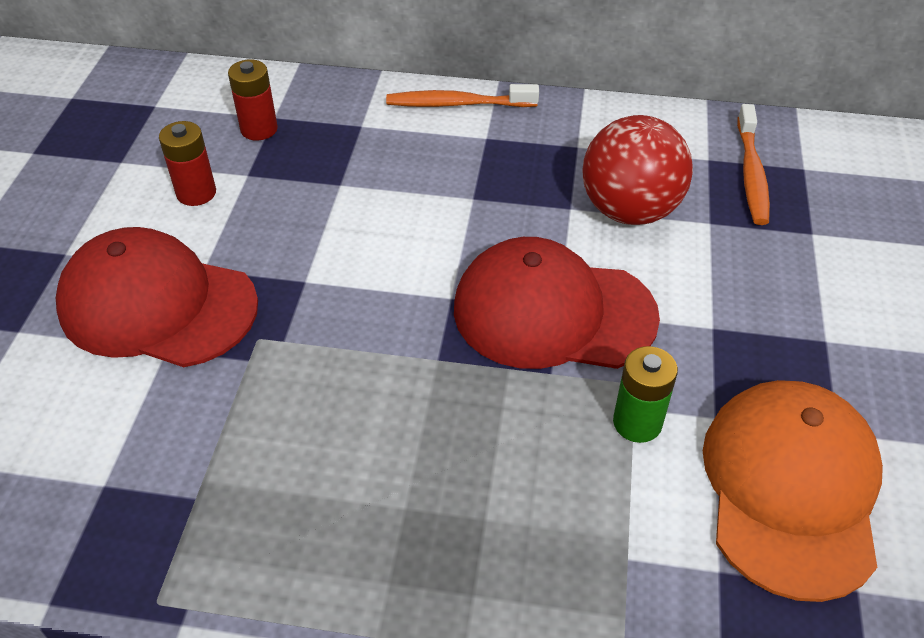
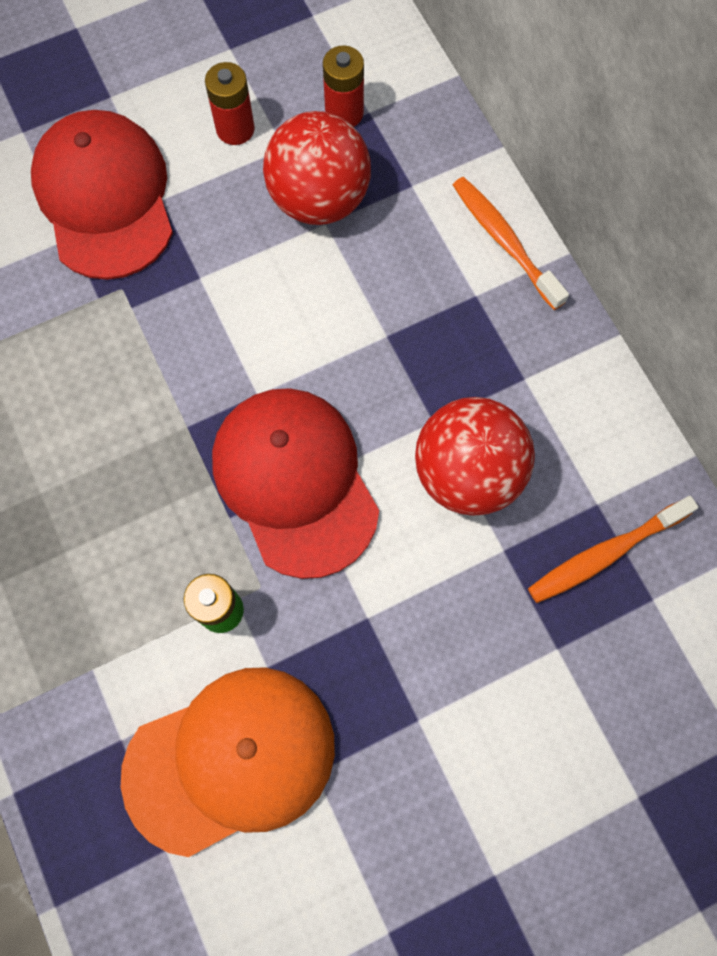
camera: 55 degrees right, 25 degrees up
none -> red ball [263,111,371,225]

